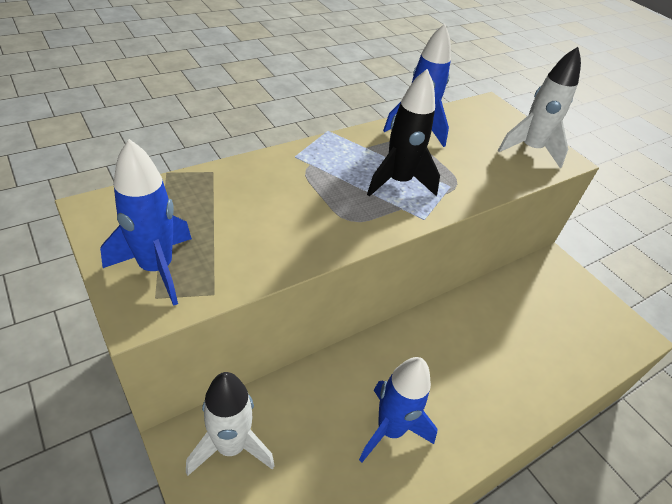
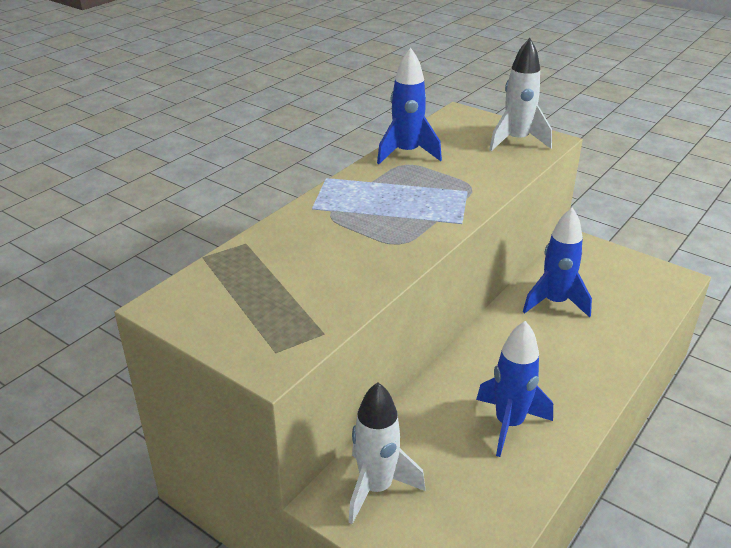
camera: 15 degrees left, 10 degrees down
blue rocket [100,139,192,306] -> blue rocket moved to [523,208,592,318]
black rocket [367,69,440,197] -> none

